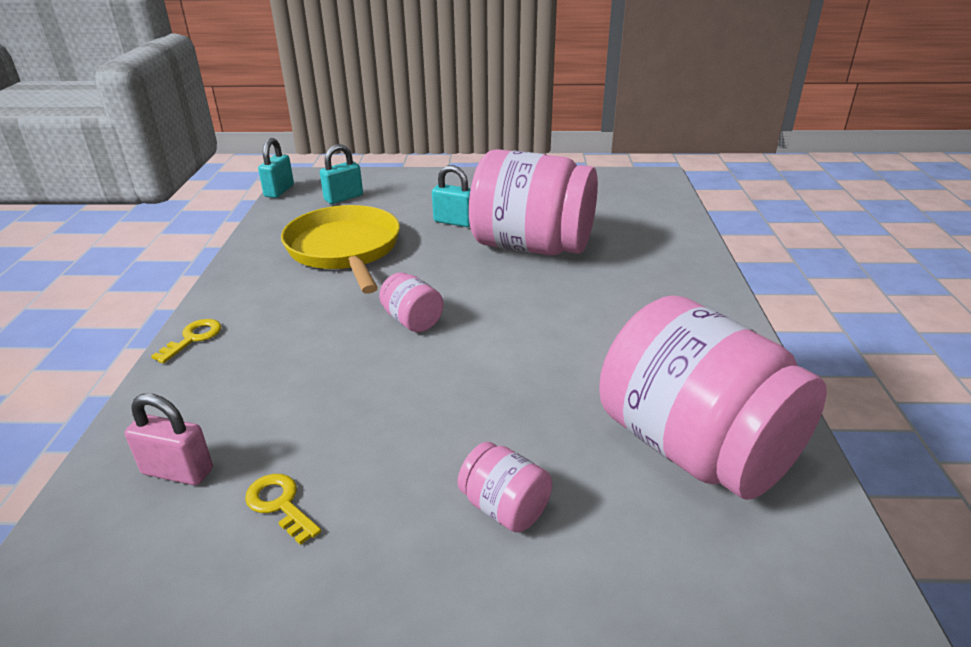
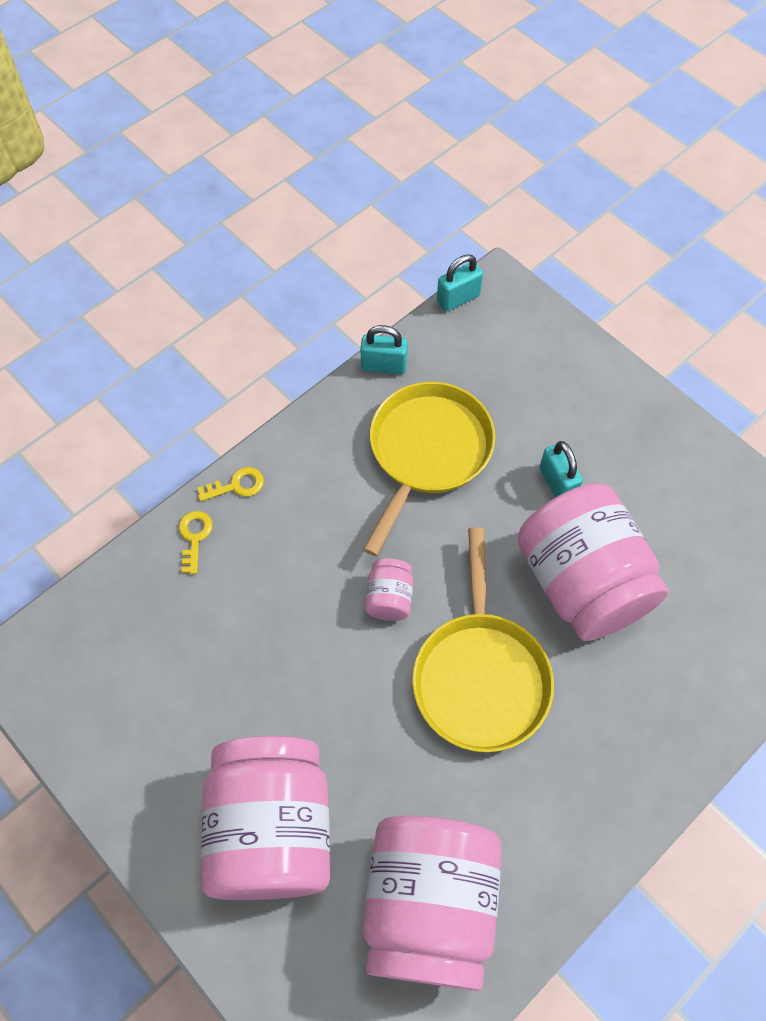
camera: 45 degrees right, 30 degrees up
pink padlock [125,394,213,485] -> none
yellow key [245,474,321,545] -> yellow key moved to [179,511,213,574]
turquoise padlock [320,144,363,204] -> turquoise padlock moved to [360,325,408,375]
pink jar [458,442,552,533] -> pink jar [201,736,330,900], size x2.39
none -> yellow pan [412,527,554,752]

